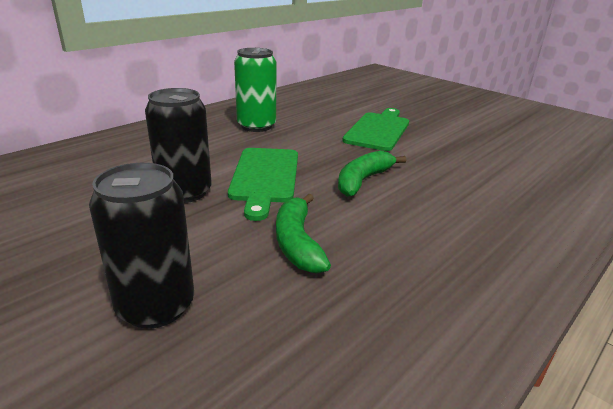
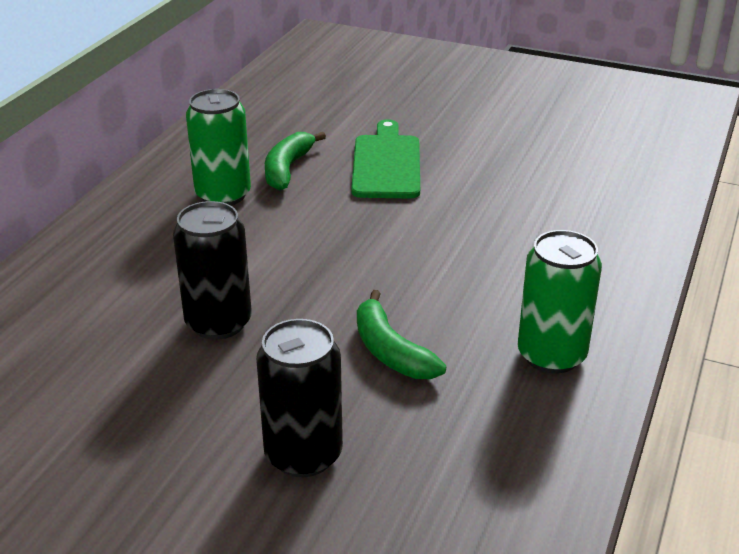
camera: 20 degrees left, 5 degrees up
green cutting board [228,148,298,221] -> none
green banana [338,151,406,197] -> green banana moved to [265,132,326,191]
none -> green can [518,230,602,373]

